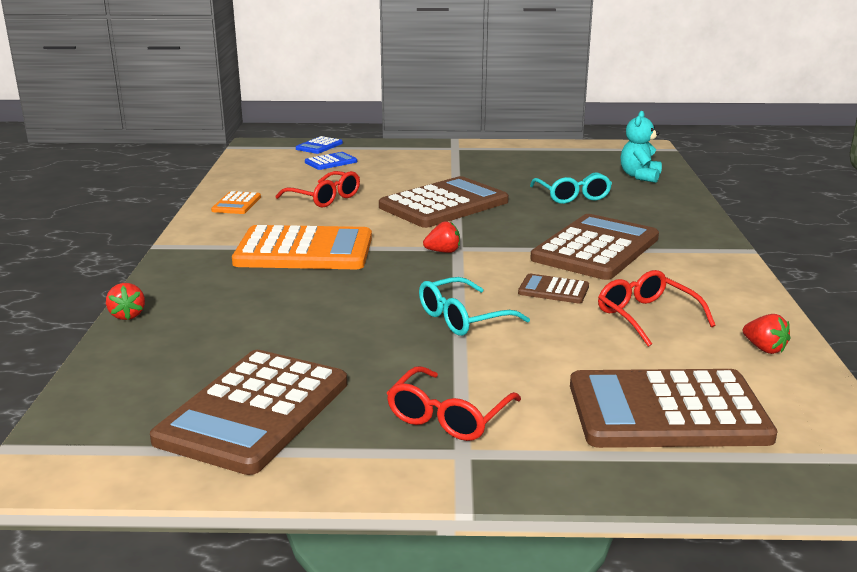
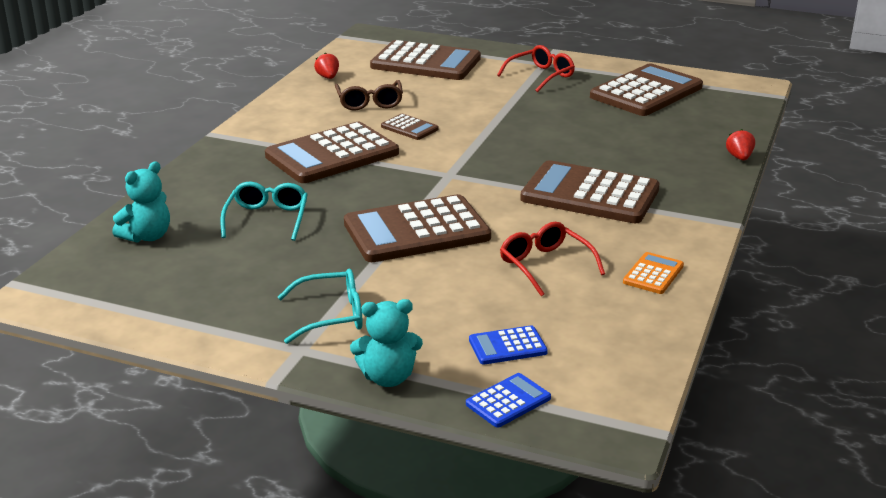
camera: 160 degrees left, 5 degrees up
orange calculator [232,225,372,269] -> brown calculator [520,160,660,224]
turquoise glasses [419,277,530,336] -> turquoise glasses moved to [278,269,363,344]
red strawberry [423,221,460,253] -> none
red glasses [598,270,715,347] -> brown glasses [335,80,403,111]
none -> turquoise teddy bear [350,299,423,387]

